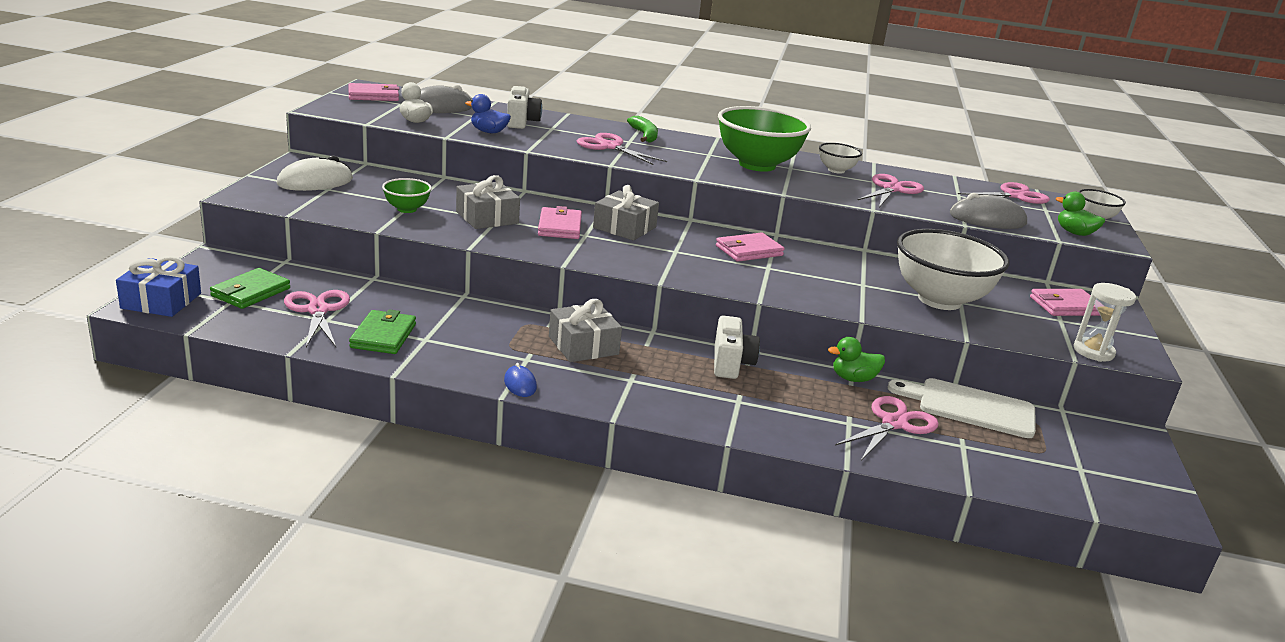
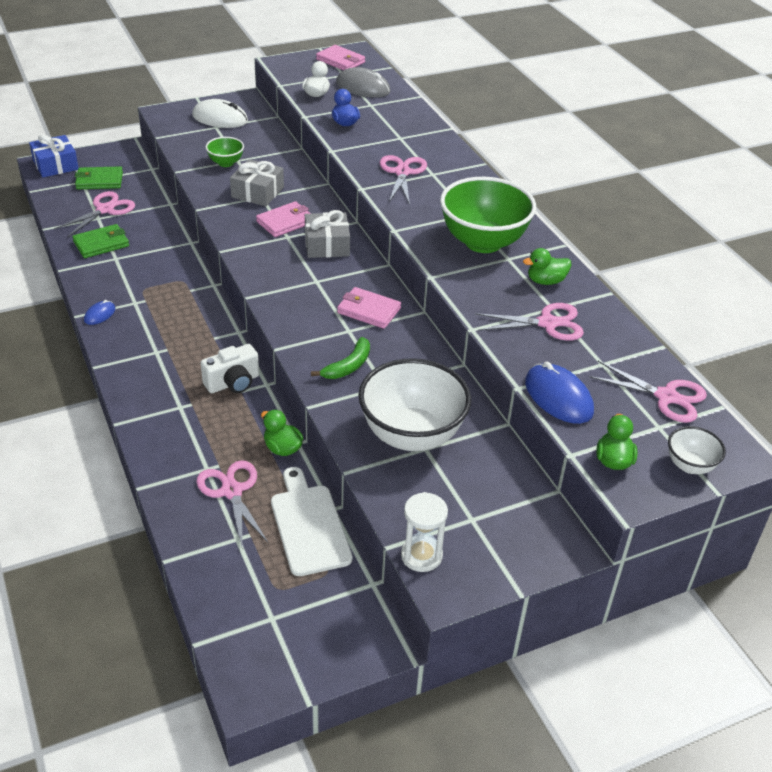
camera: 55 degrees right, 15 degrees up
white camera [507,86,542,129] -> none
grey gift [549,299,622,362] -> none
green banana [627,116,658,143] -> green banana moved to [311,337,370,379]
white bowl [819,143,862,174] -> green duck [523,248,571,285]
pink scissors [835,396,939,460] -> pink scissors turned 120 degrees counterclockwise [196,460,268,546]
grey mouse [950,193,1027,229] -> blue mouse [525,362,594,424]
pink wallet [1030,289,1100,316] -> none

